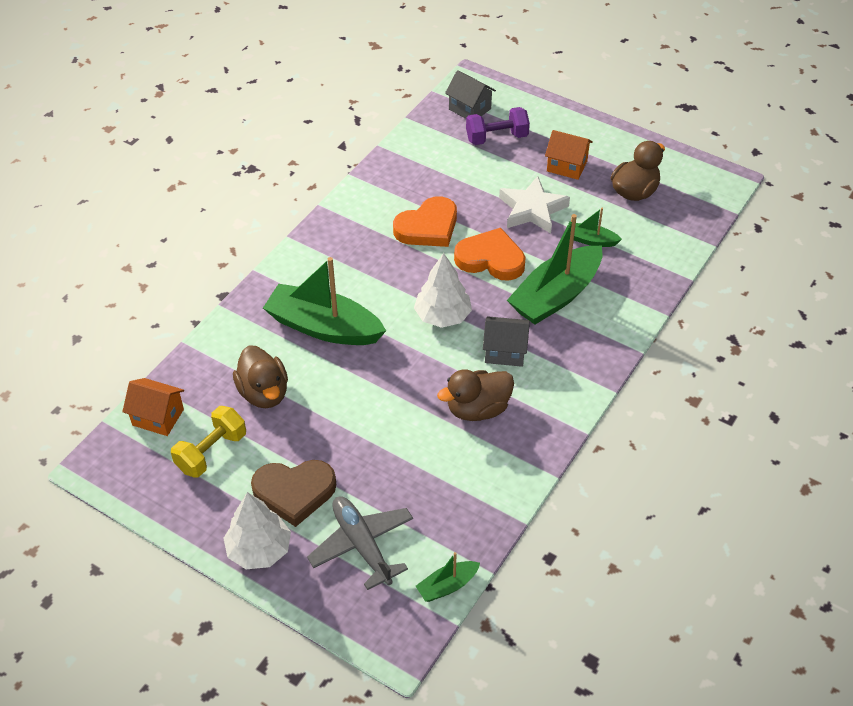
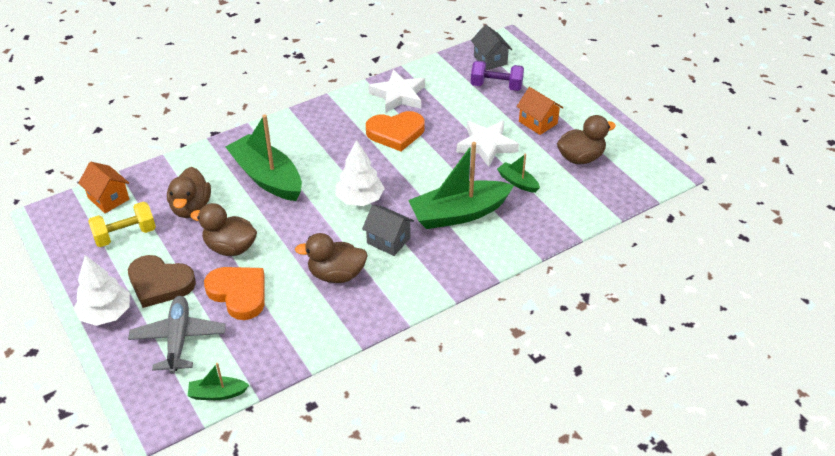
camera: 25 degrees right, 5 degrees down
orange heart [454,228,526,281] -> orange heart moved to [204,267,265,320]
none -> brown duck [190,203,257,256]
none -> white star [368,69,425,113]

